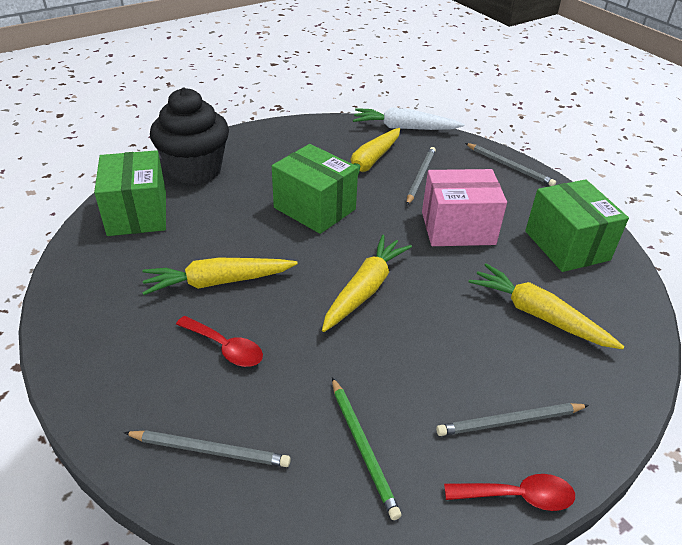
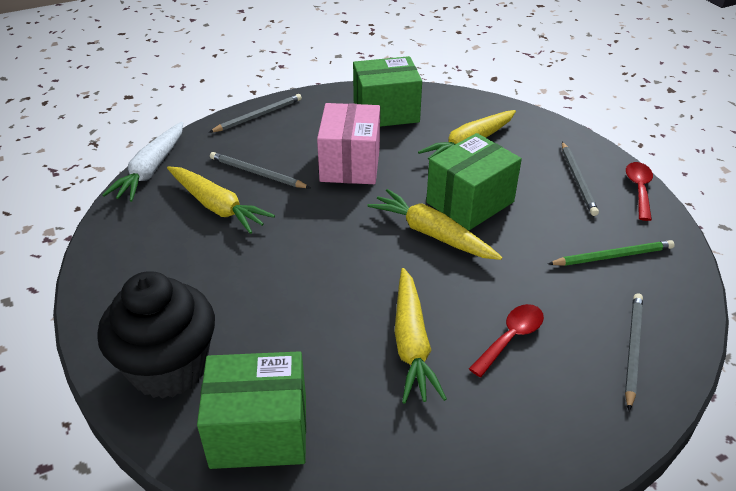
camera: 80 degrees left, 0 degrees up
green box [272,144,358,234] -> green box moved to [426,133,522,231]

